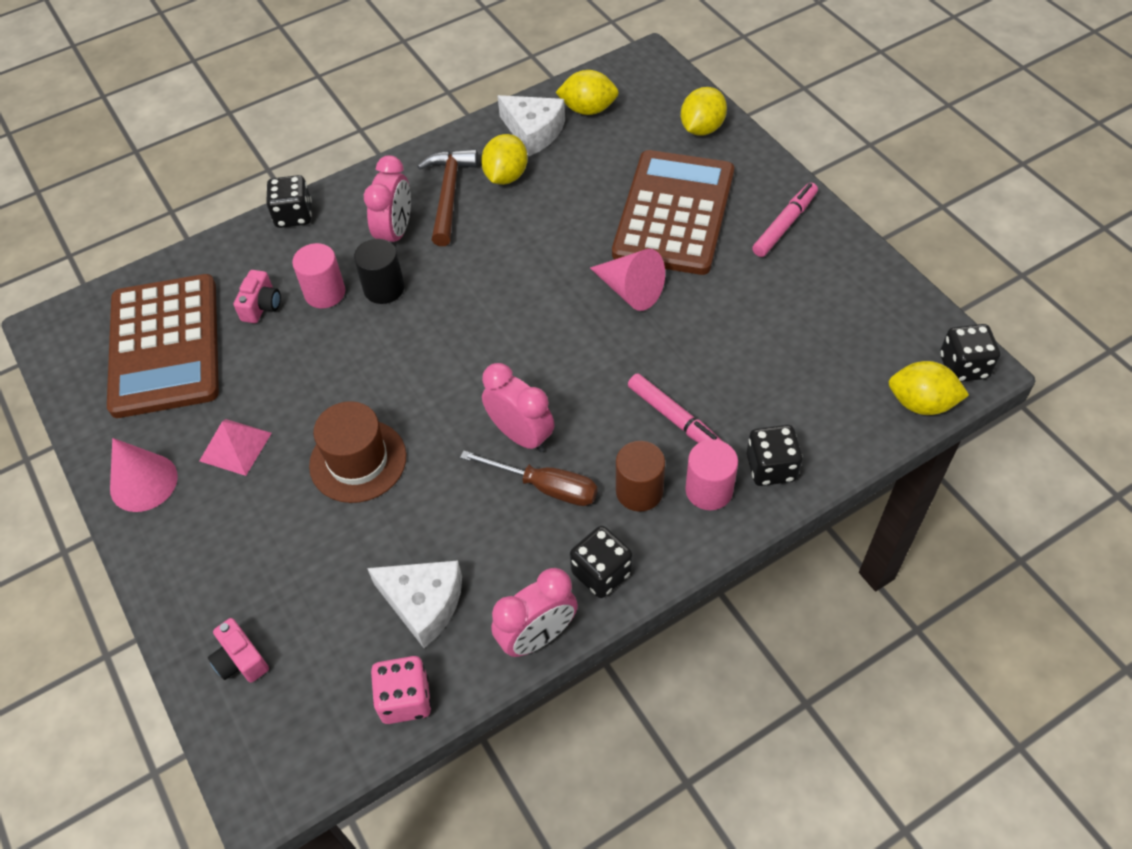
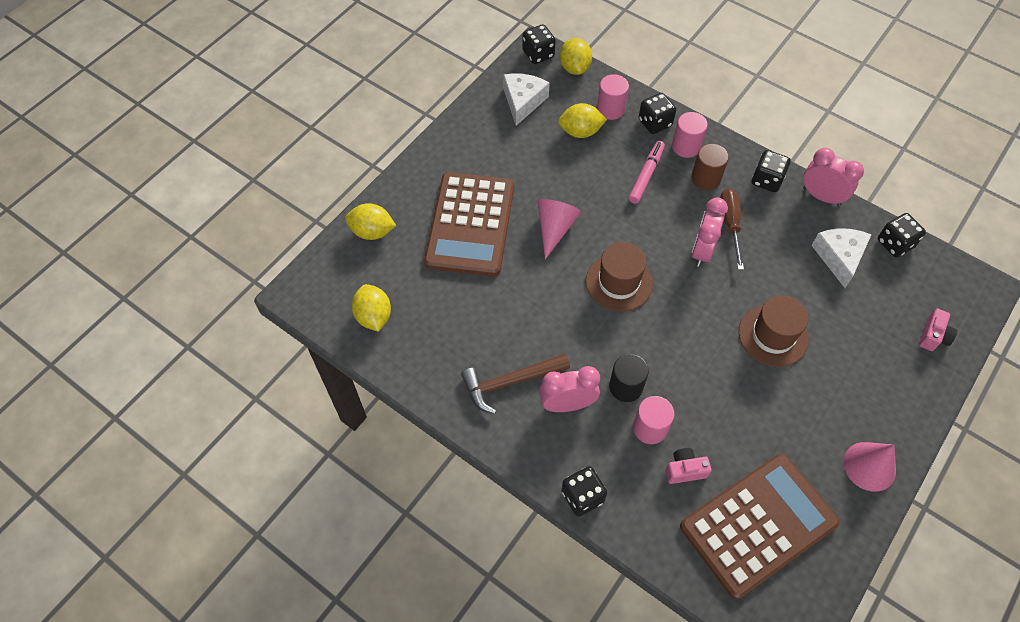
camera: 115 degrees left, 5 degrees up
pink pyramid [199,419,272,476] -> none
pink dice [371,656,431,724] -> black dice [878,213,926,258]
yellow lemon [481,134,528,185] -> yellow lemon moved to [558,103,607,138]
white cheese [497,95,565,156] -> white cheese moved to [503,73,550,126]
brown calculator [612,150,734,275] -> brown calculator turned 75 degrees counterclockwise [424,172,514,277]
pink marker [752,183,818,257] -> none
none -> brown hat [586,242,653,312]
none -> pink cylinder [597,74,629,120]

